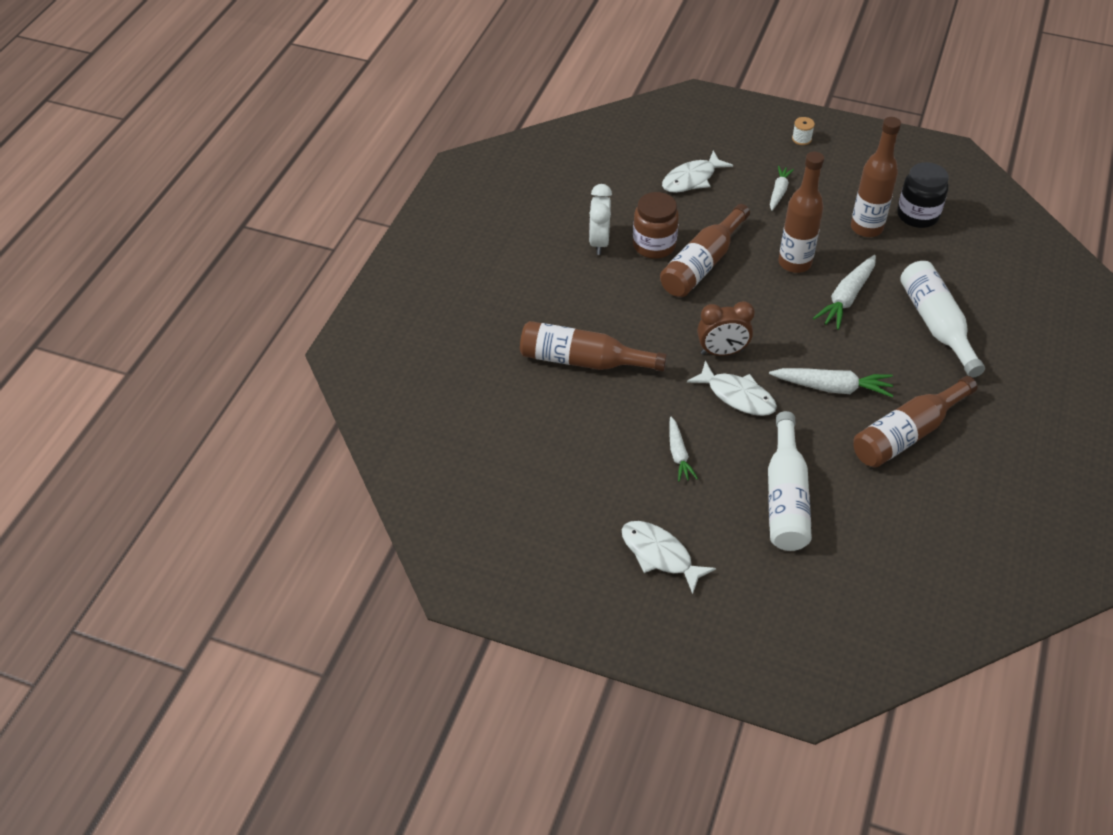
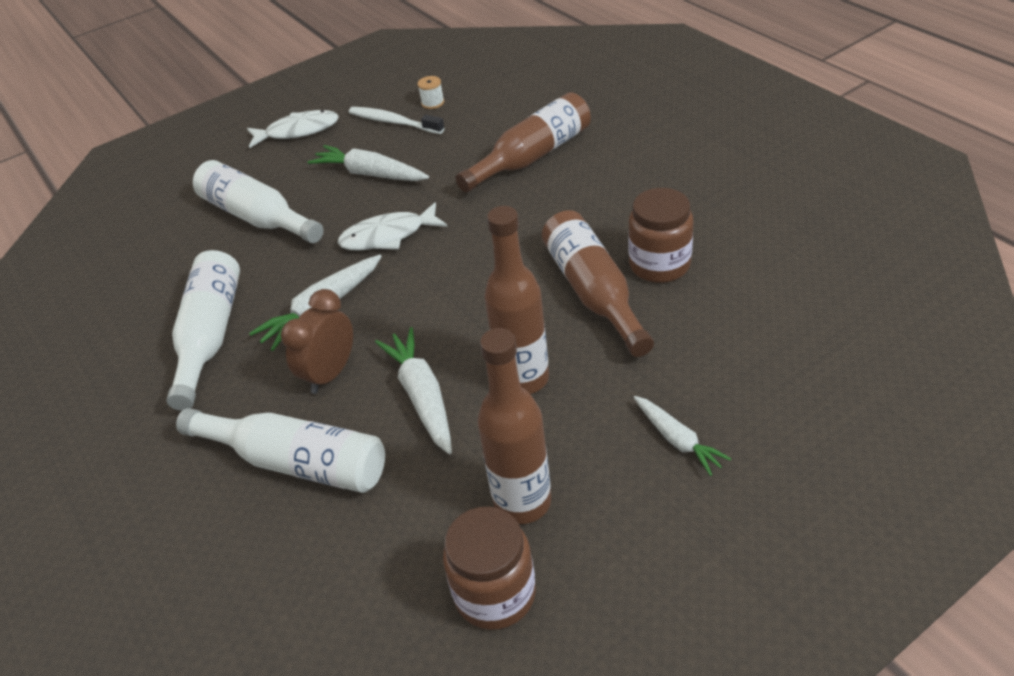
camera: 130 degrees right, 5 degrees down
white clock [589,184,612,255] -> none
white fish [662,151,733,193] -> none
white carrot [669,417,698,482] -> white carrot [308,145,429,181], size x1.56
brown clock [697,301,755,356] -> brown clock moved to [281,289,353,394]
white spool [792,117,815,145] -> white spool moved to [417,76,444,109]
brown bottle [853,376,978,468] -> white bottle [166,250,240,411]
black jar [897,162,949,228] -> brown jar [443,507,536,630]
none -> white toothbrush [349,107,445,134]

